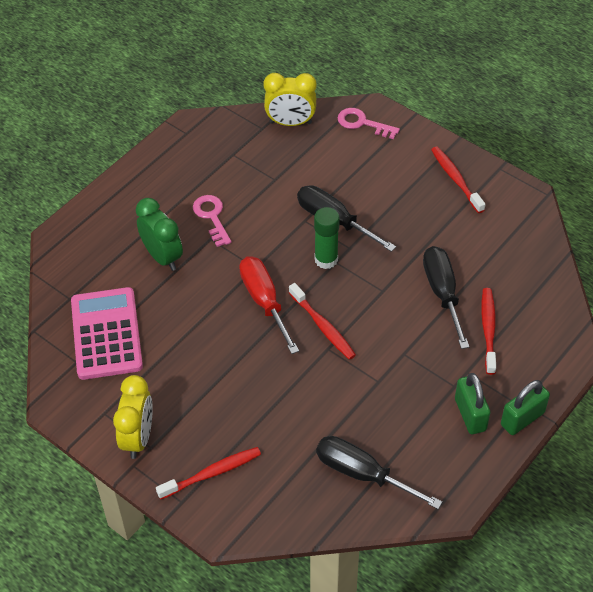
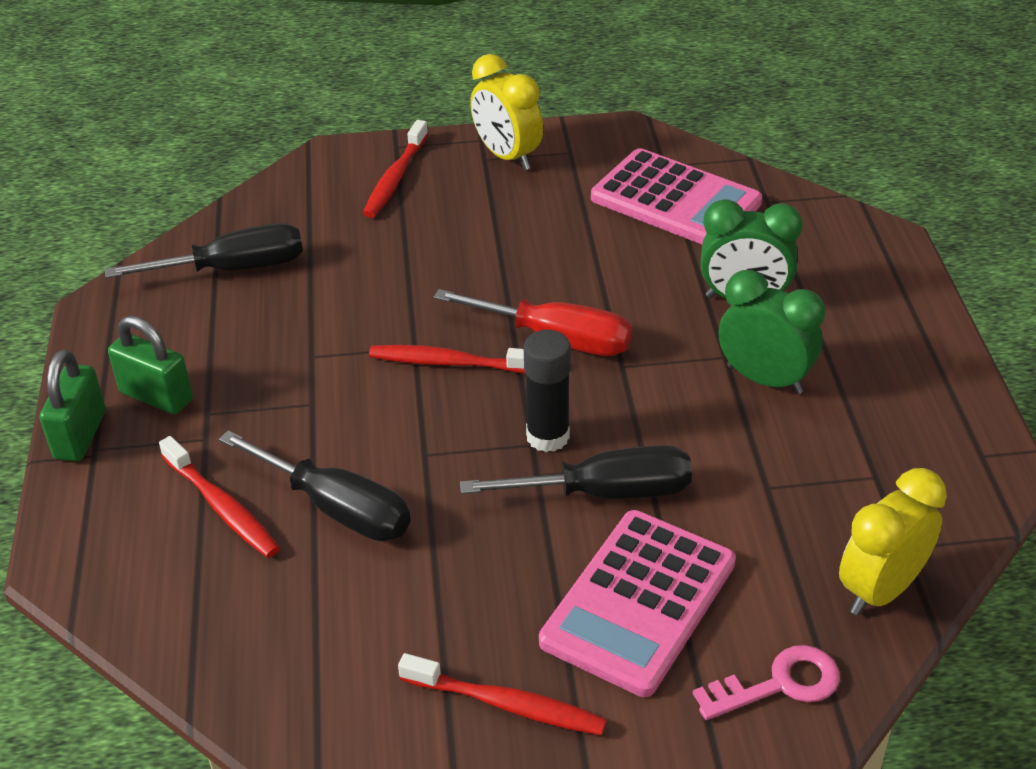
camera: 135 degrees right, 10 degrees down
pink key [193,195,232,247] -> green clock [719,270,825,394]
green glue stick [314,207,340,269] -> black glue stick [523,330,571,452]
none -> pink calculator [539,510,736,697]

